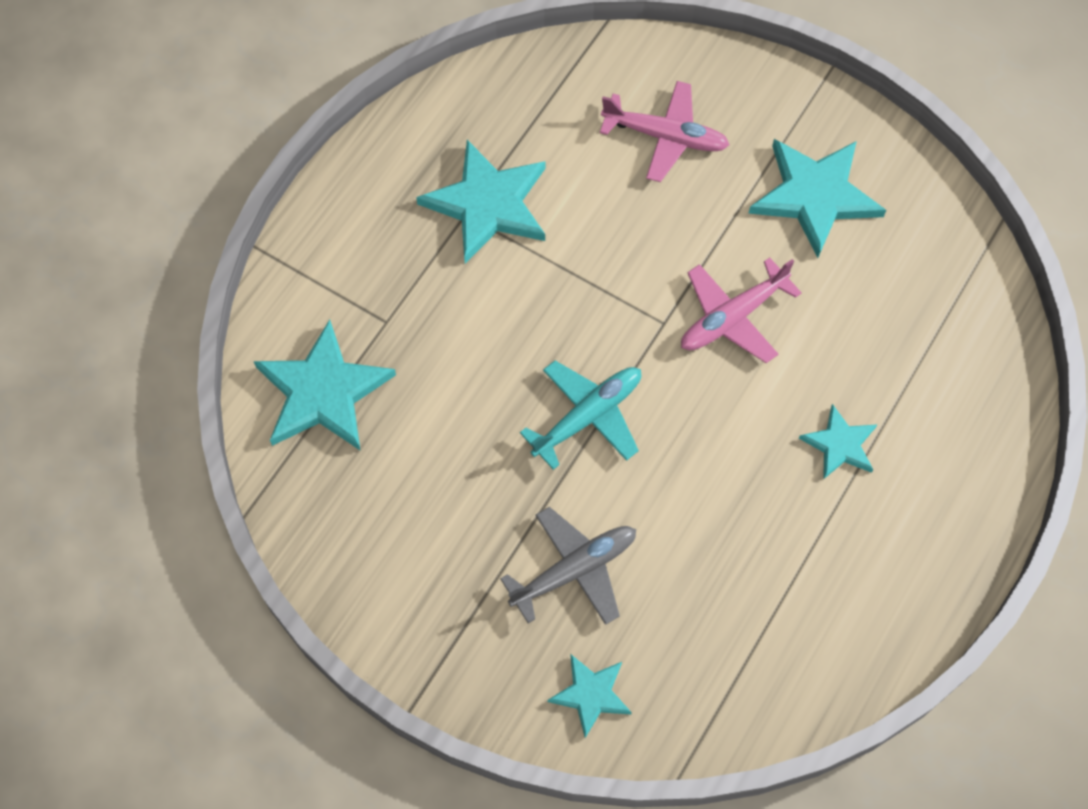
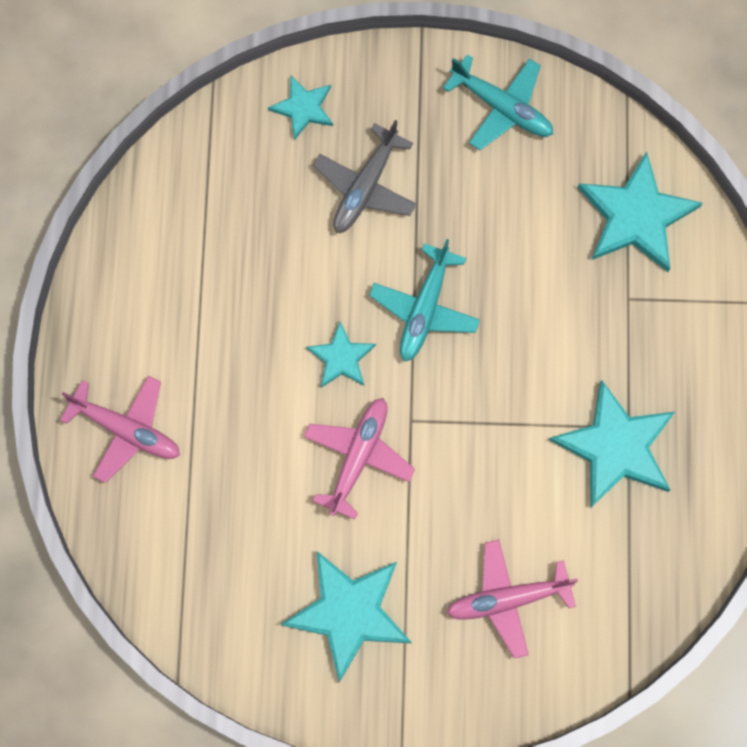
camera: 150 degrees right, 10 degrees up
turquoise star [799,404,877,480] -> turquoise star moved to [306,322,376,388]
none -> pink plane [60,376,180,483]
none -> turquoise plane [443,54,553,150]

